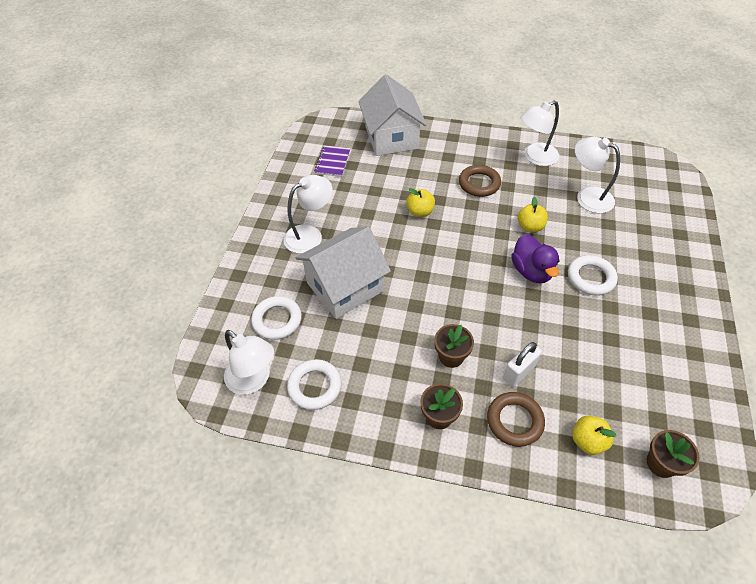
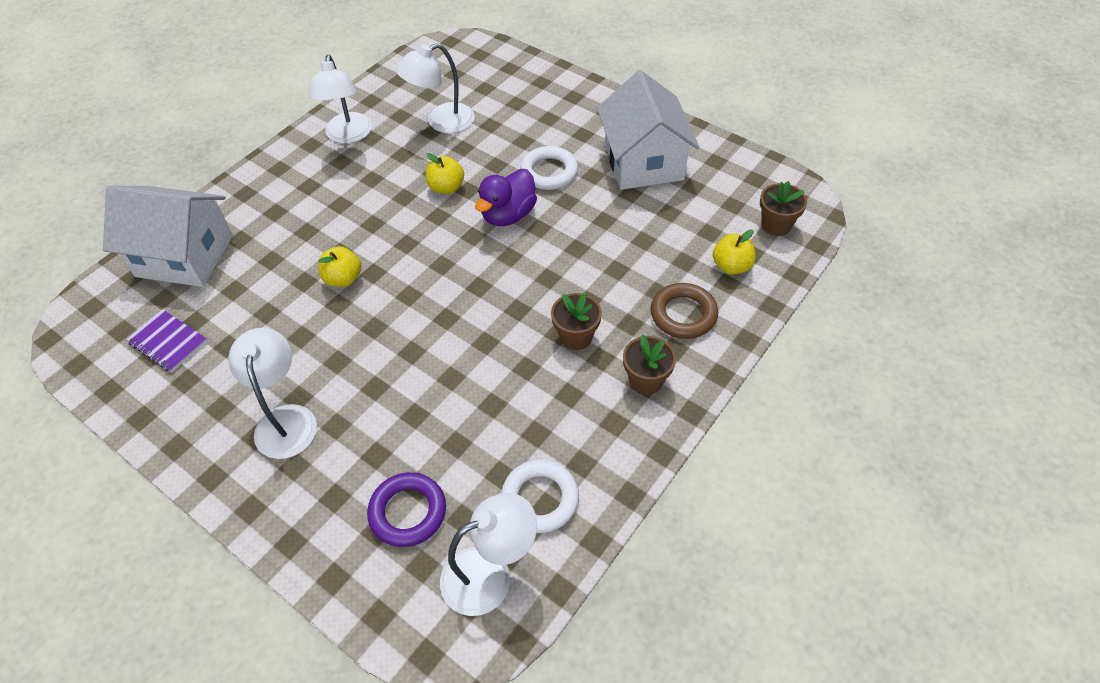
camera: 65 degrees left, 0 degrees up
white ring [251,296,302,340] -> purple ring [367,472,446,547]
white house [296,227,391,319] -> white house moved to [597,70,699,190]
brown ring [459,165,501,197] -> none
white padlock [503,342,542,387] -> none
purple duck [511,234,559,283] -> purple duck turned 120 degrees clockwise [475,169,537,226]

